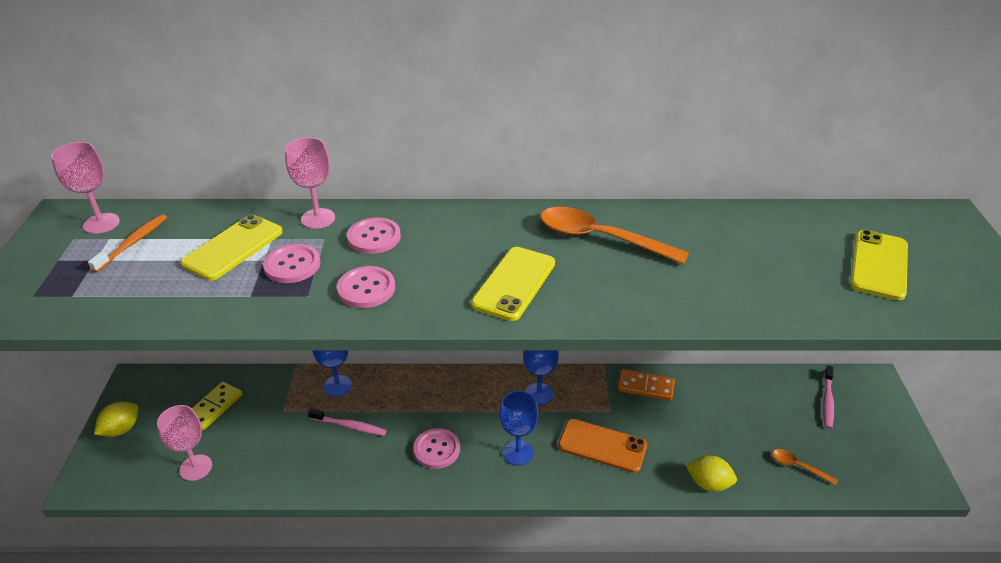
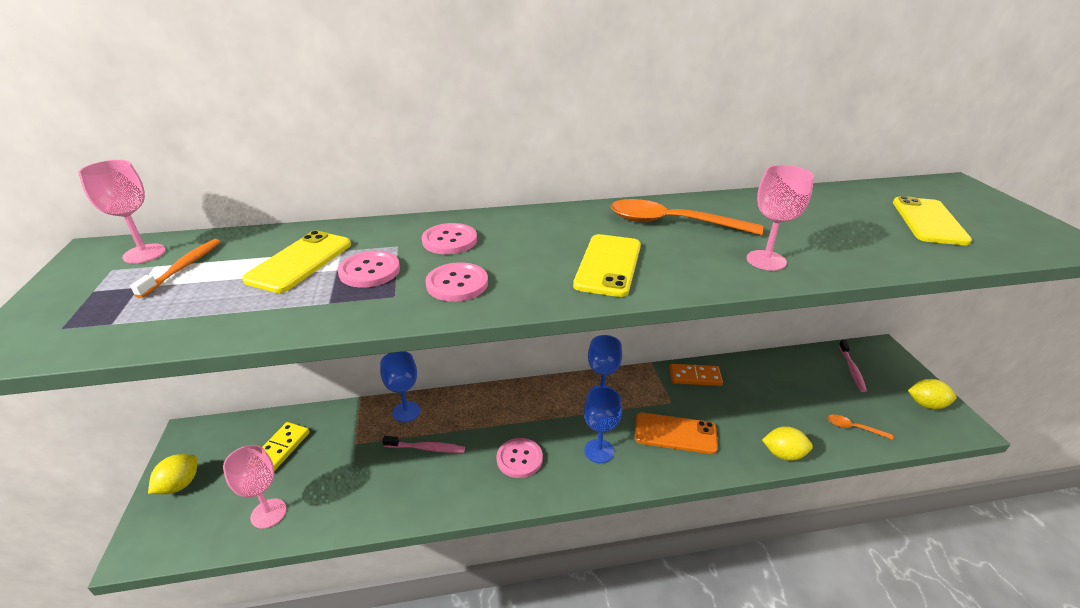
camera: 10 degrees left, 5 degrees down
pink goblet [285,138,335,229] -> pink goblet moved to [747,165,814,271]
none -> yellow lemon [908,379,957,409]

